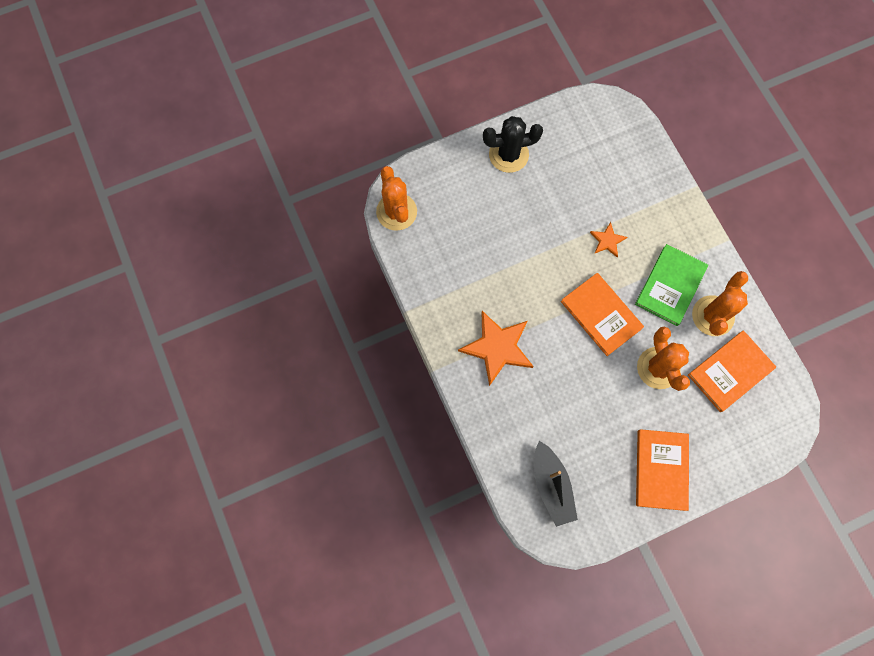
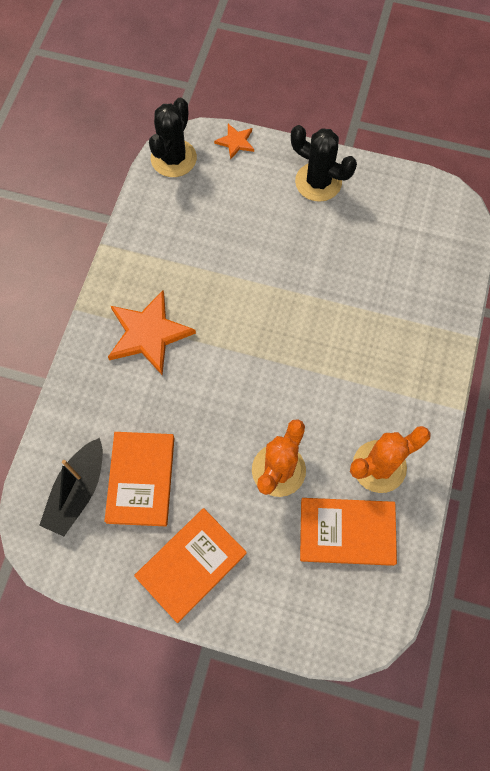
camera: 40 degrees right, 5 degrees down
orange cactus [376,166,417,231] -> black cactus [149,97,197,177]
orange book [561,273,644,356] -> orange book moved to [104,432,174,526]
orange star [590,222,627,257] -> orange star moved to [214,124,254,160]
green book [635,244,708,326] -> none

